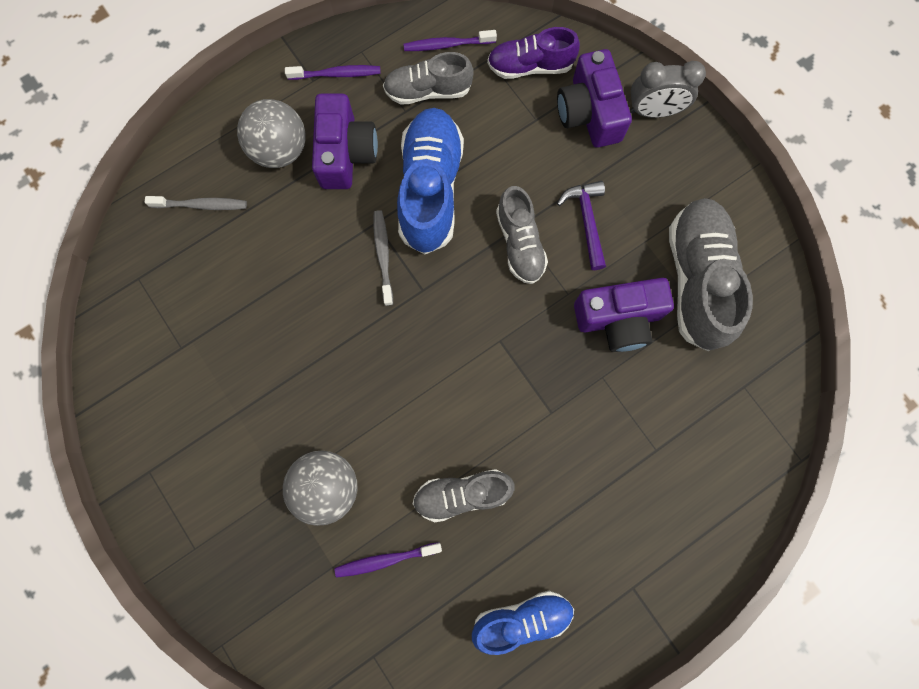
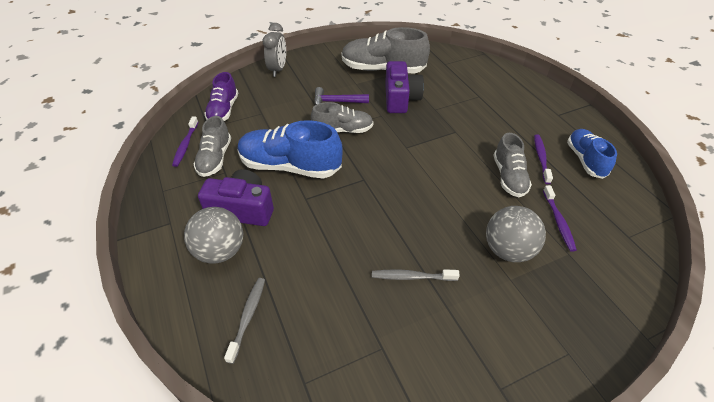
camera: 80 degrees left, 30 degrees down
purple toothbrush [285,65,381,80] -> purple toothbrush moved to [534,134,553,184]
grey toothbrush [373,210,393,306] -> grey toothbrush moved to [372,269,460,281]
purple camera [557,49,632,148] -> none

